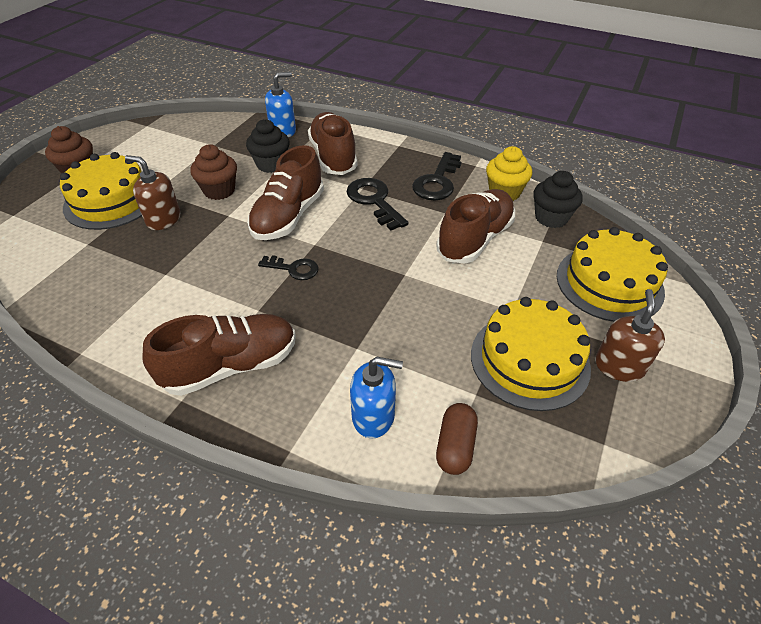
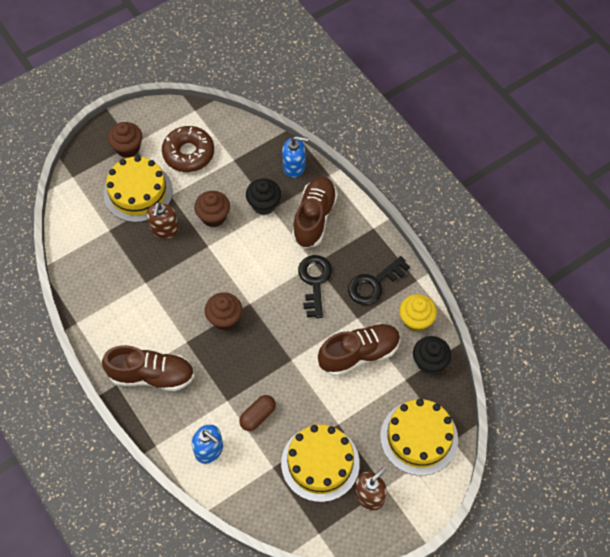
camera: 30 degrees right, 15 degrees up
brown soap dispenser [125,155,181,230] -> brown soap dispenser turned 135 degrees counterclockwise [146,202,179,239]
brown shoe [247,145,324,240] -> none
black key [258,255,319,280] -> brown cupcake [205,292,242,330]
brown capsule [436,403,478,475] -> brown capsule moved to [239,395,276,431]
none -> brown donut [162,126,214,172]

